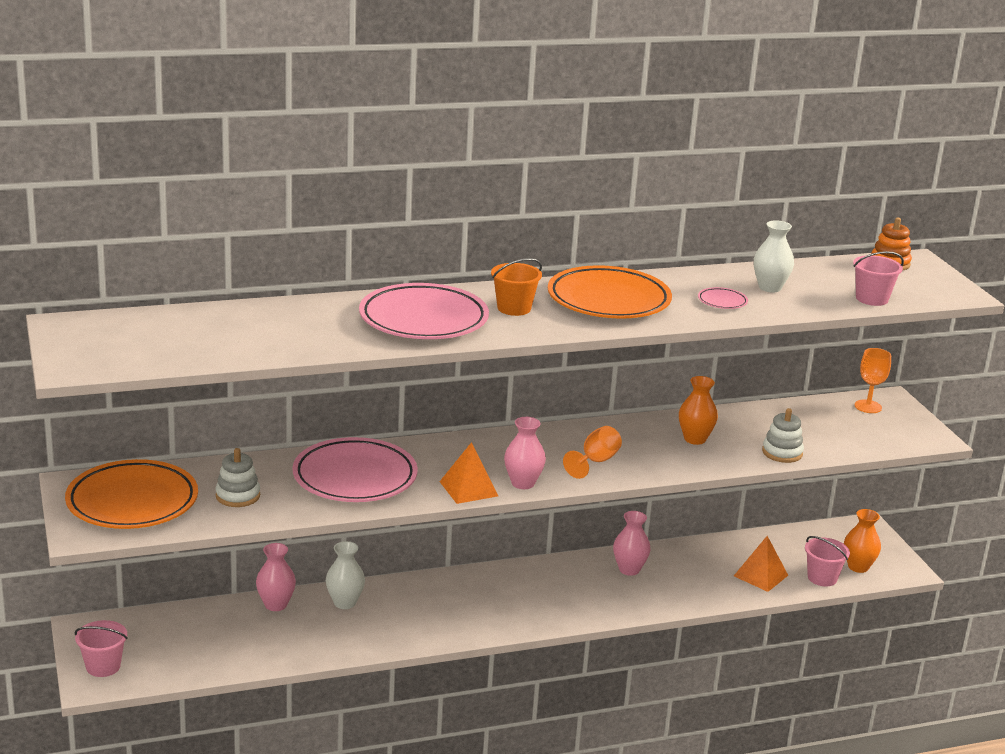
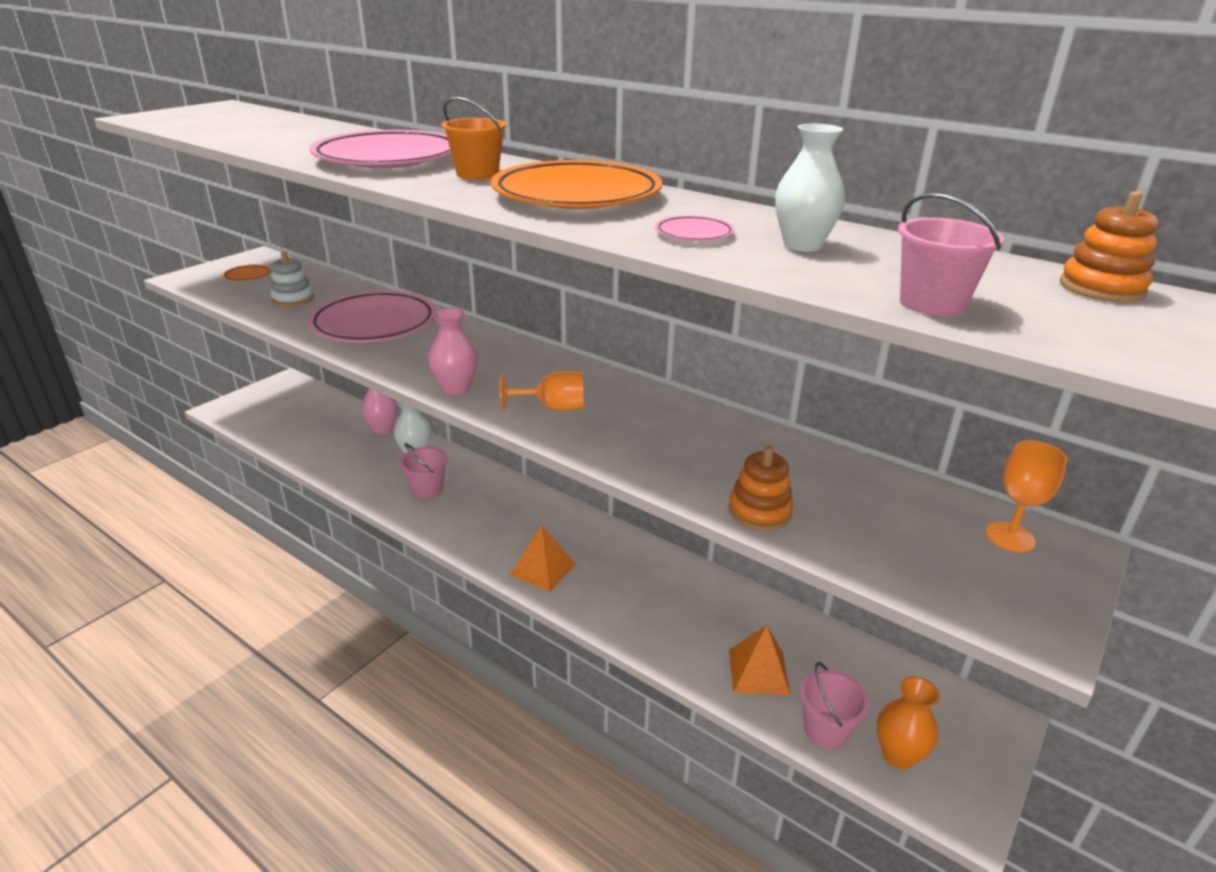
camera: 55 degrees right, 5 degrees up
orange plate [65,459,198,529] -> orange plate [223,265,271,281], size x0.41
pink bucket [75,620,128,677] -> pink bucket moved to [399,443,448,498]
orange pyramid [439,442,498,504] -> orange pyramid moved to [510,525,576,592]
pink vase [613,511,651,576] -> none
orange vase [679,376,718,445] -> none
white stacking toy [762,408,804,463] -> orange stacking toy [728,446,793,531]

